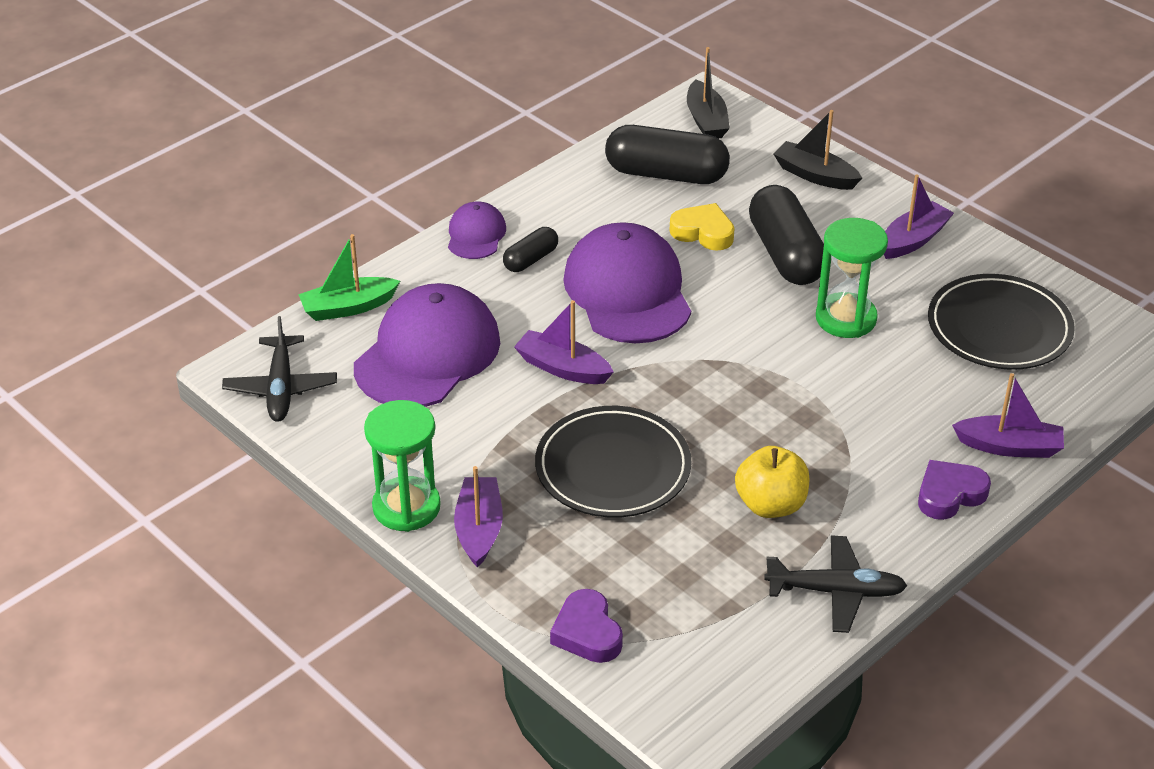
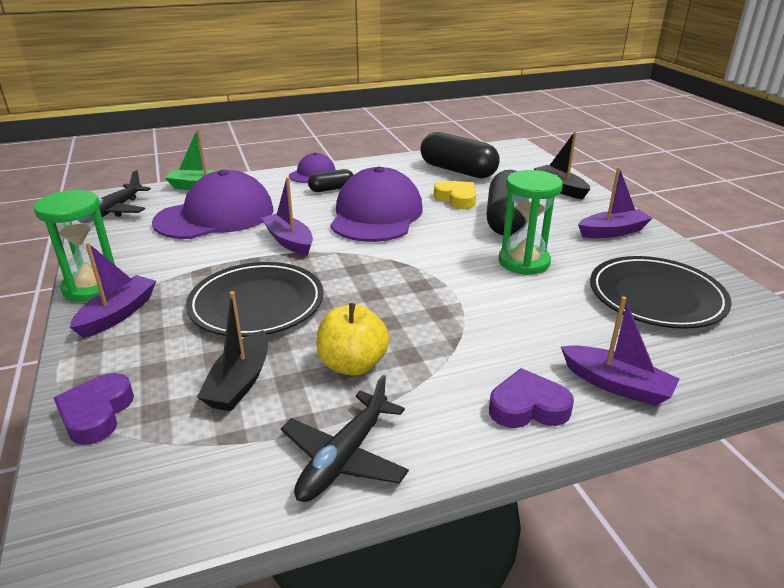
camera: 25 degrees right, 10 degrees down
black boat [687,47,730,138] -> black boat moved to [197,291,268,411]
black plane [764,535,907,633] -> black plane turned 90 degrees clockwise [281,375,409,502]

